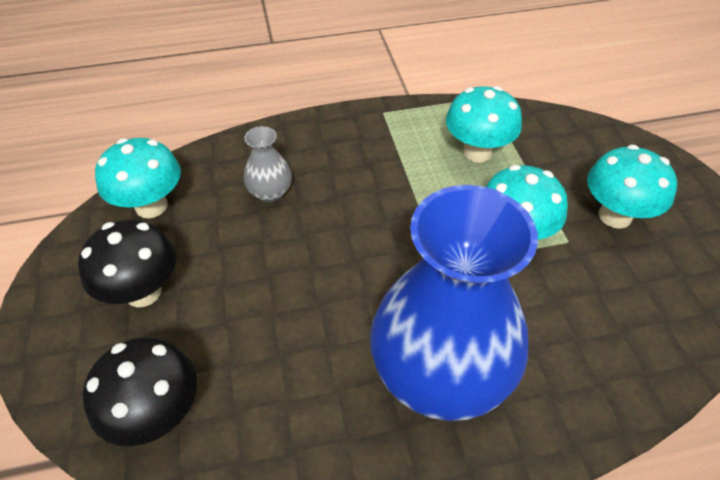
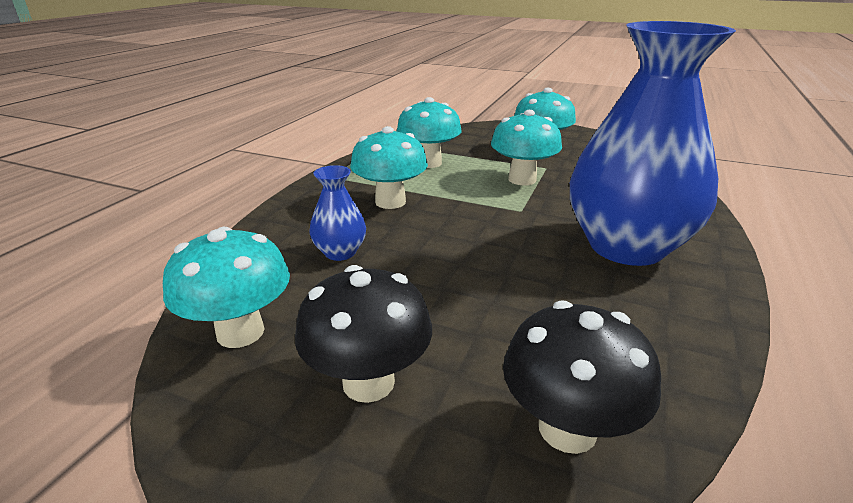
camera: 55 degrees left, 20 degrees down
grey vase [244,126,292,202] -> blue vase [310,165,366,261]
none -> turquoise mushroom [350,126,428,209]

